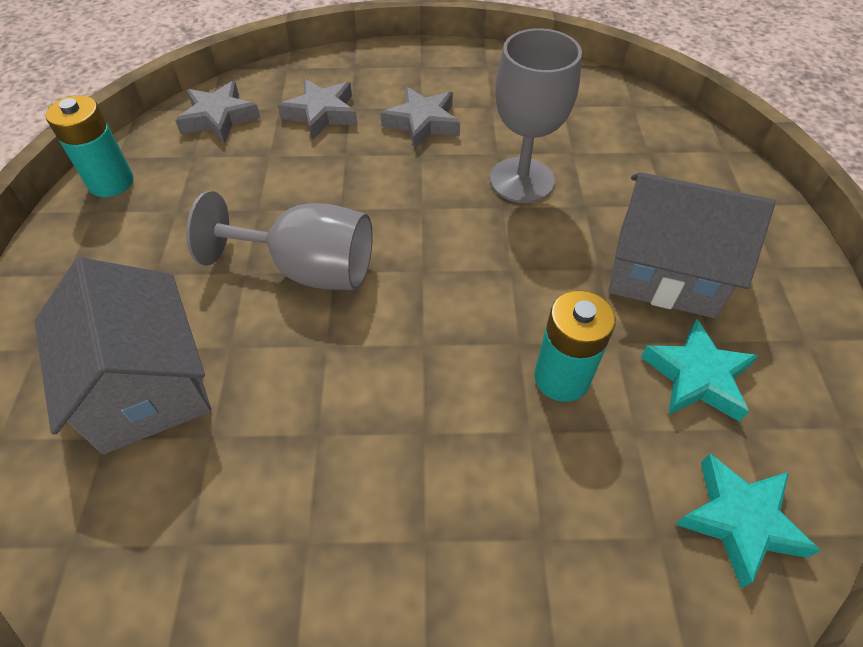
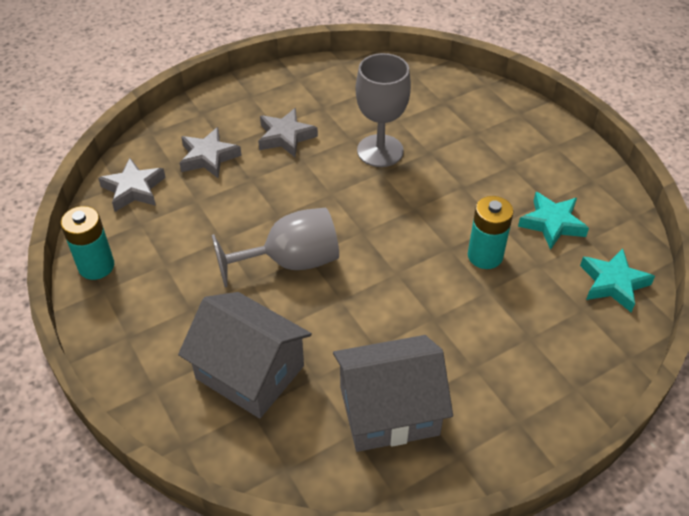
camera: 30 degrees left, 5 degrees down
grey house [608,172,775,318] -> grey house moved to [333,335,453,452]

